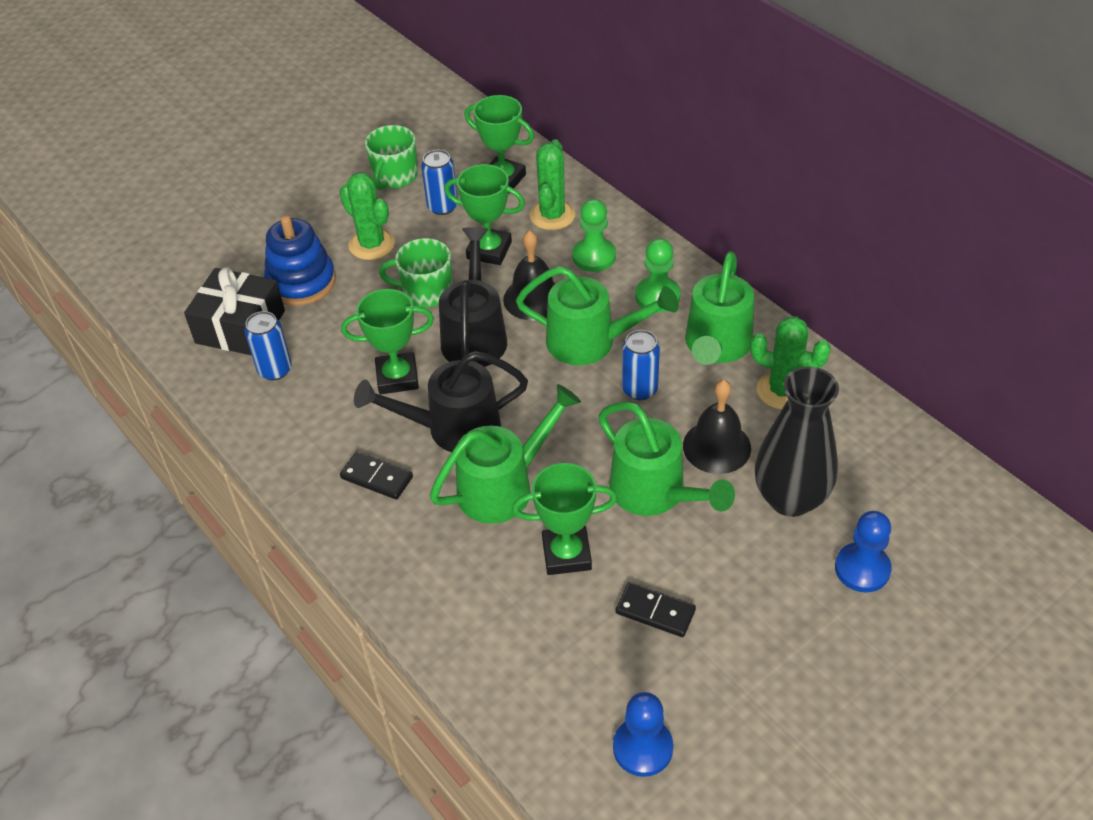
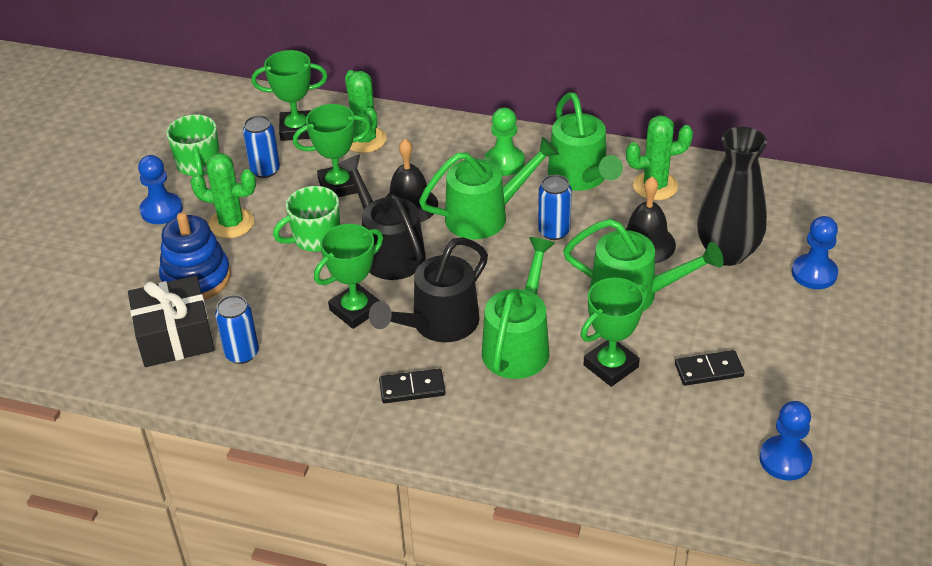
camera: 35 degrees left, 5 degrees down
green pawn [572,199,616,272] -> none
none -> blue pawn [138,155,183,224]

